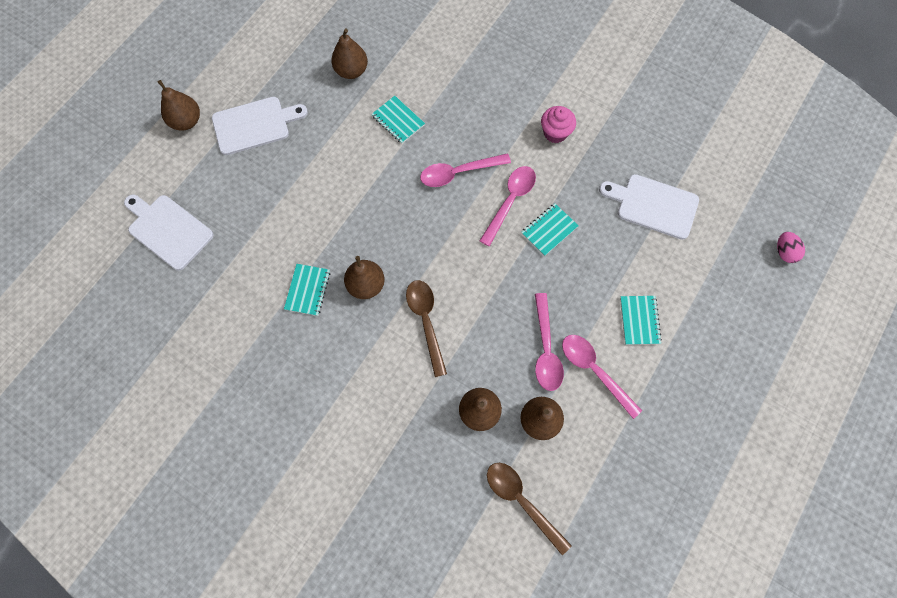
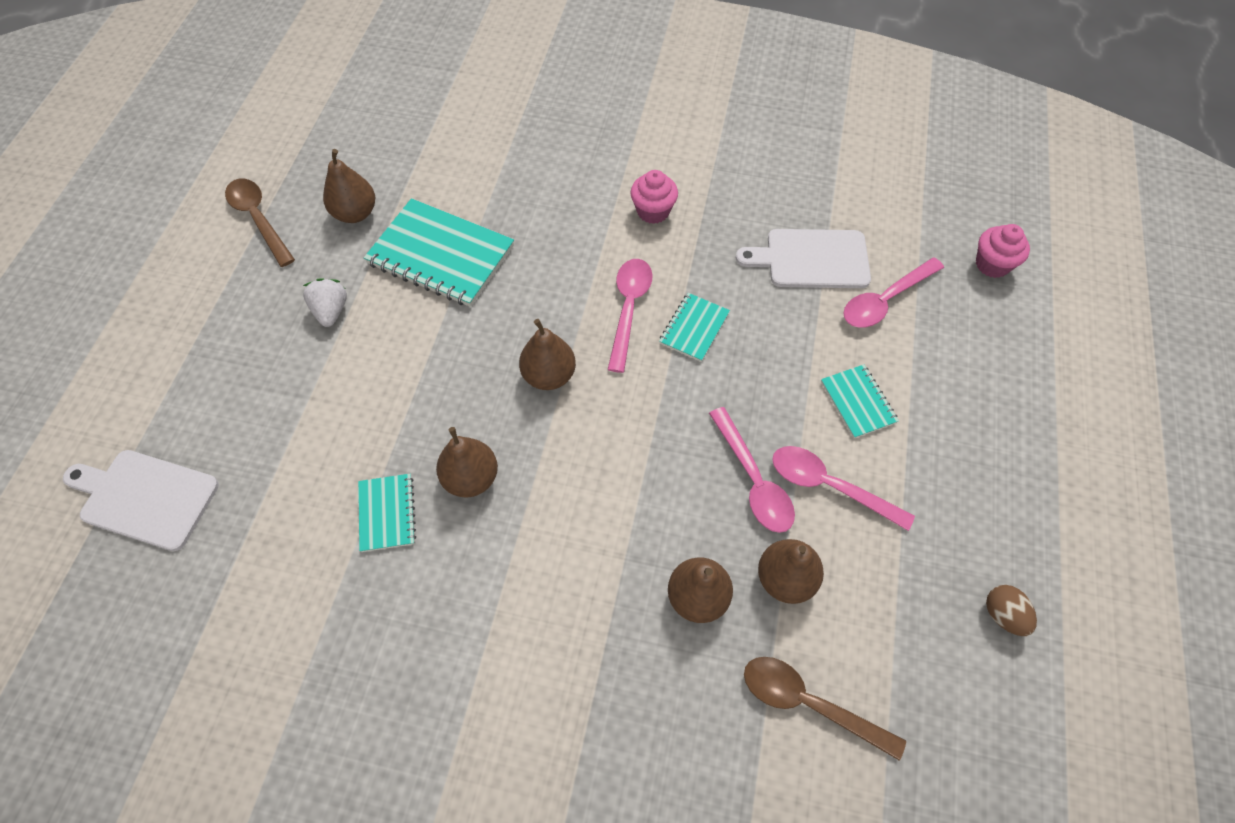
camera: 20 degrees left, 10 degrees down
brown pear [157,80,200,131] -> brown pear moved to [519,319,576,390]
white cutting board [212,97,308,155] -> none
turquoise notebook [371,96,425,144] -> turquoise notebook [364,198,514,307], size x1.93
brown spoon [406,280,447,377] -> brown spoon moved to [225,179,295,267]
pink spoon [420,153,511,187] -> pink spoon moved to [844,257,944,328]
pink egg [777,232,805,263] -> pink cupcake [976,224,1030,278]
none -> white strawberry [303,278,347,327]
none -> brown egg [986,585,1037,636]

